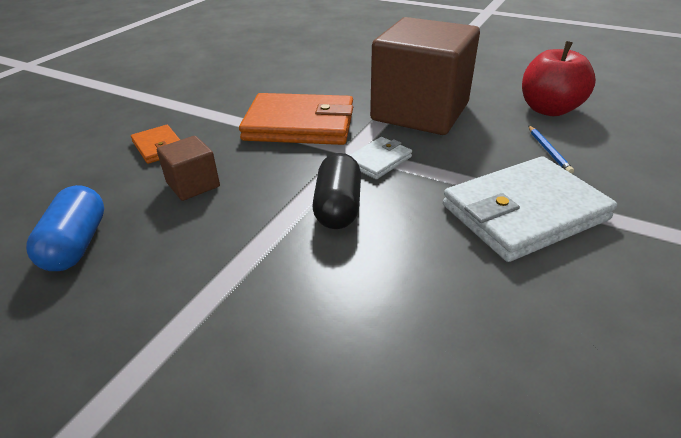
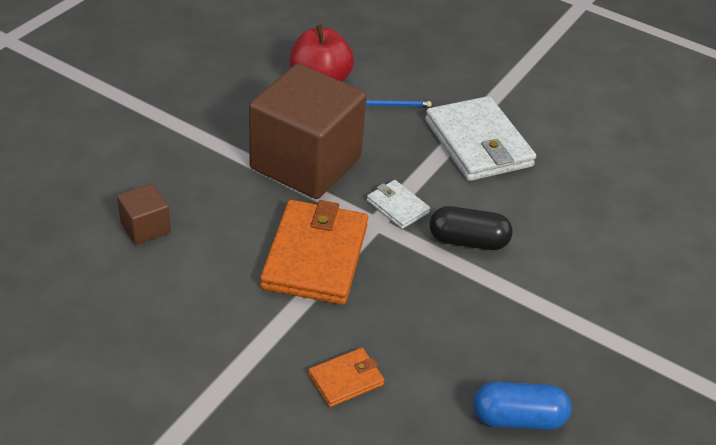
camera: 90 degrees left, 5 degrees up
brown cube [157,136,220,201] -> brown cube moved to [117,184,171,245]

